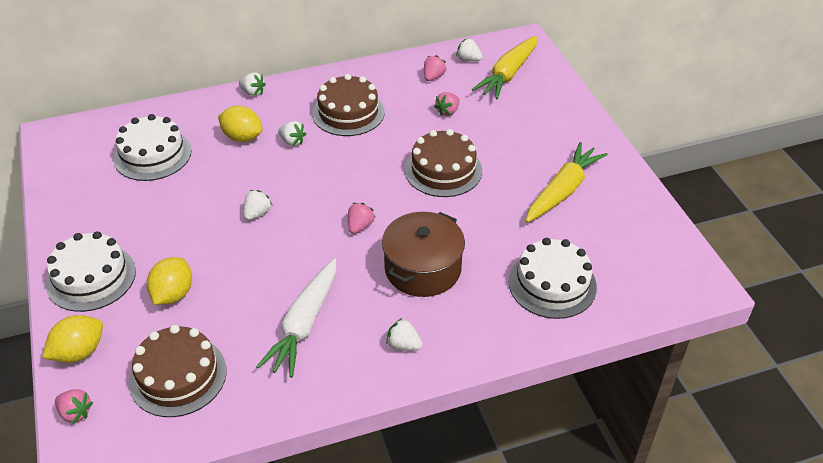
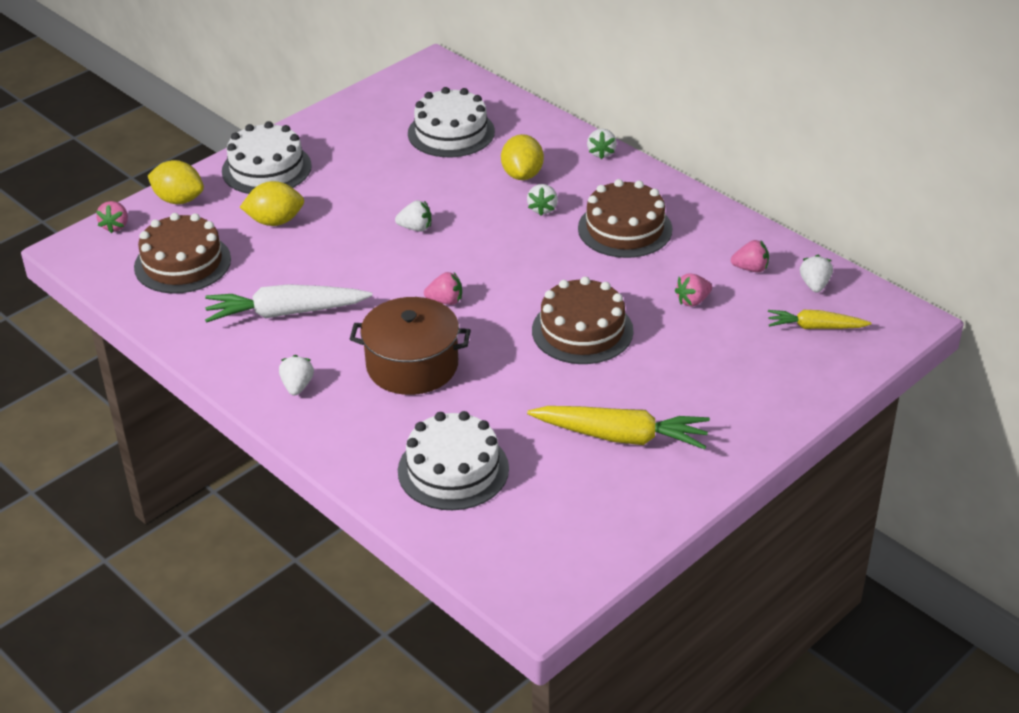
camera: 65 degrees right, 5 degrees down
pink strawberry [434,92,460,116] -> pink strawberry turned 45 degrees counterclockwise [675,273,712,307]
yellow carrot [472,36,538,99] -> yellow carrot [768,310,872,329], size x0.60

